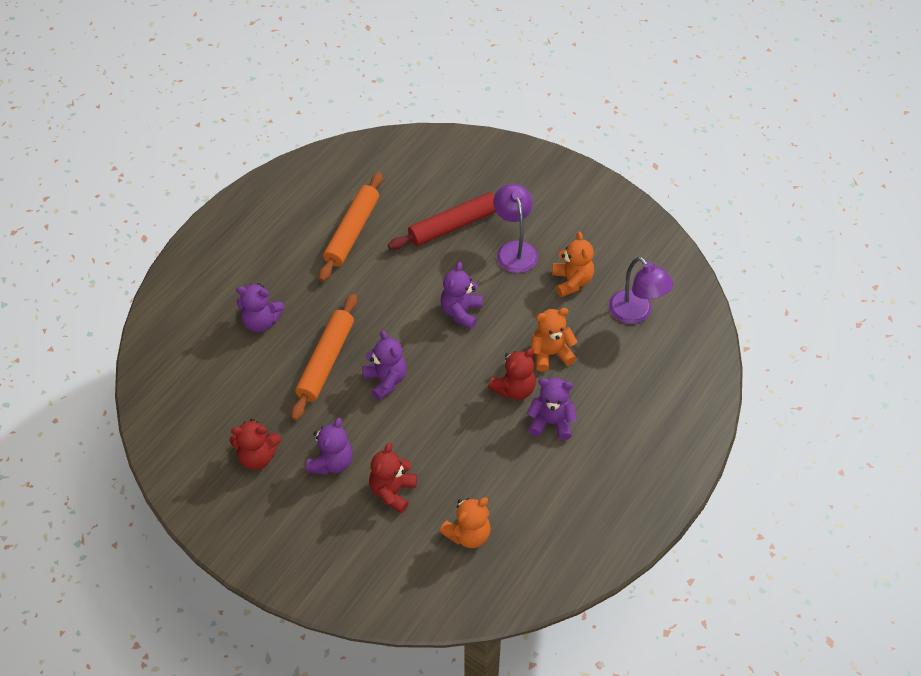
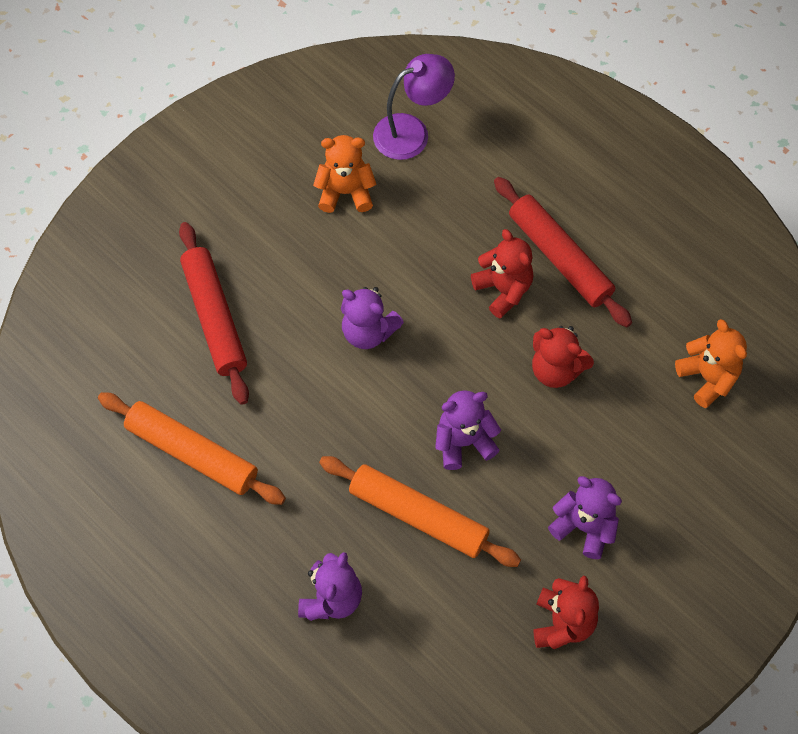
camera: 80 degrees left, 10 degrees up
red teddy bear [369,443,417,514] -> red teddy bear moved to [532,326,594,388]
purple lamp [493,184,538,273] -> none
purple teddy bear [527,378,577,440] -> red rolling pin [494,177,632,327]
orange teddy bear [531,308,578,372] -> none

